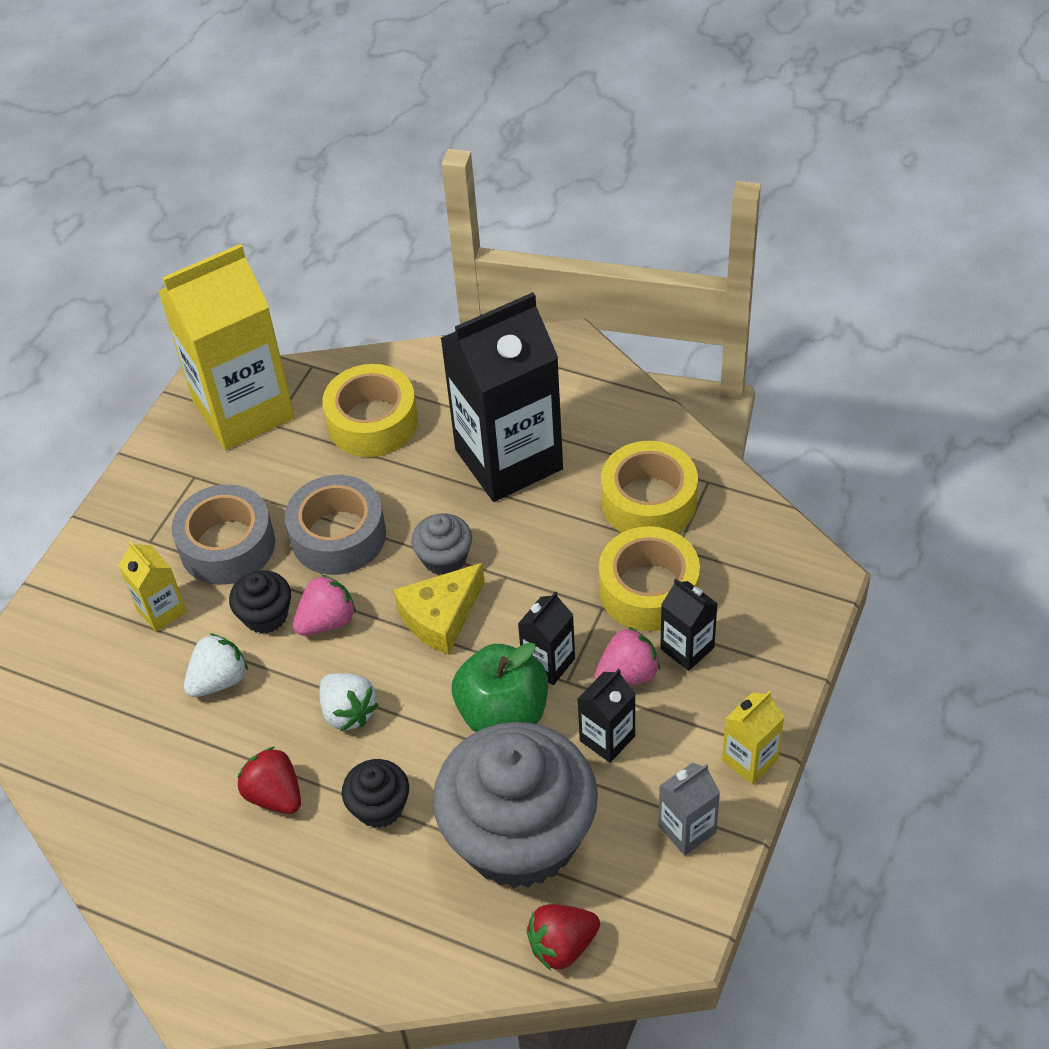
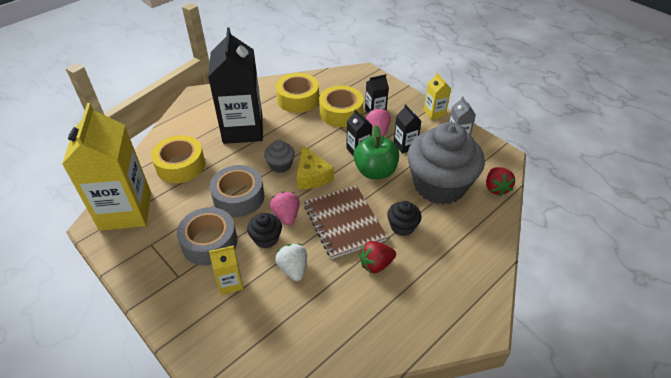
camera: 70 degrees left, 5 degrees down
white strawberry [319,673,379,731] -> brown notebook [304,185,388,259]

